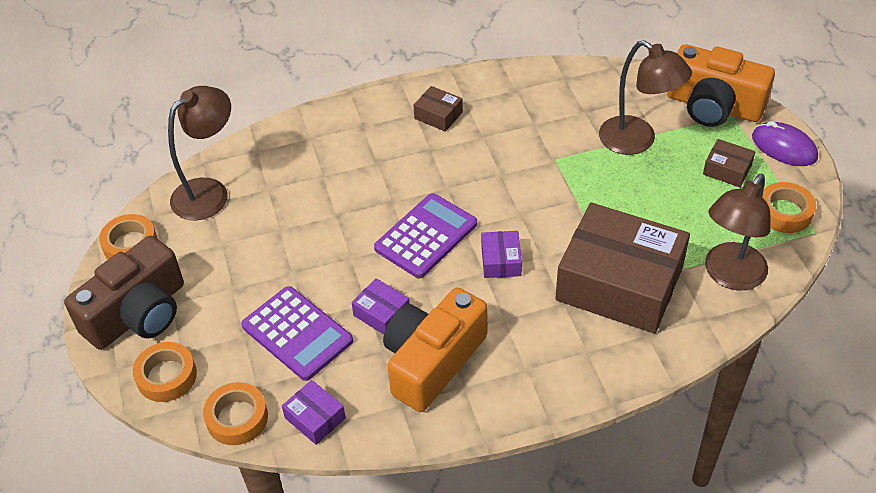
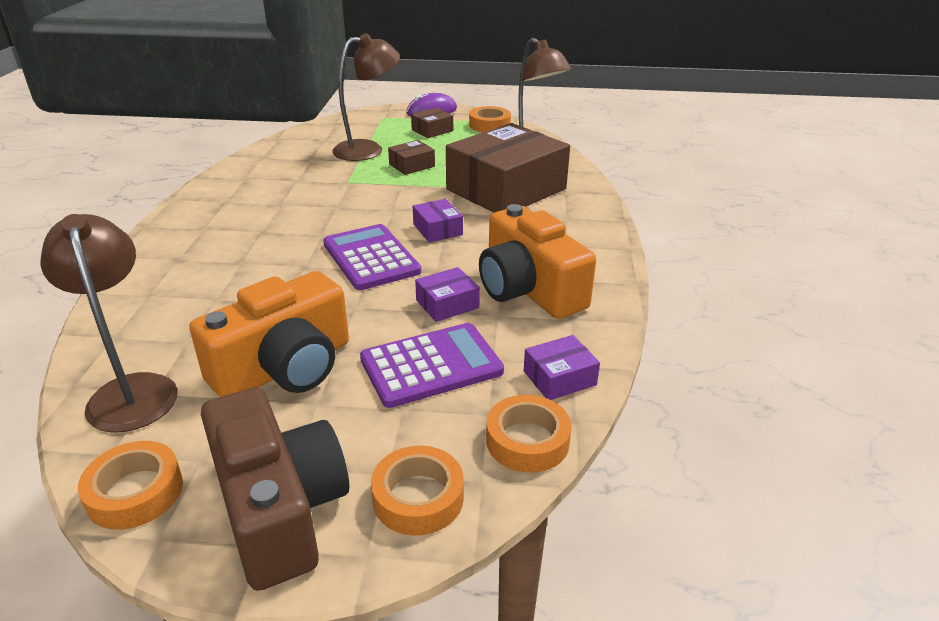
camera: 70 degrees left, 15 degrees down
brown box [414,86,463,132] -> brown box moved to [388,140,435,175]
purple box [481,231,522,278] -> purple box turned 45 degrees clockwise [413,199,463,242]
orange camera [667,44,775,127] -> orange camera moved to [189,271,349,397]

